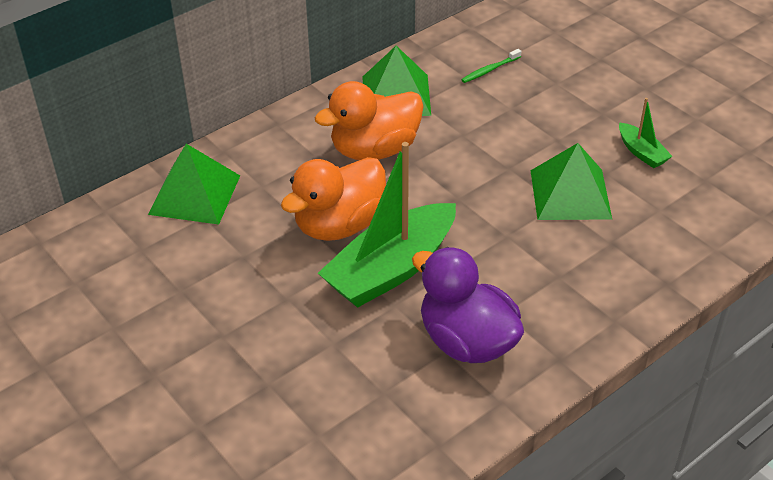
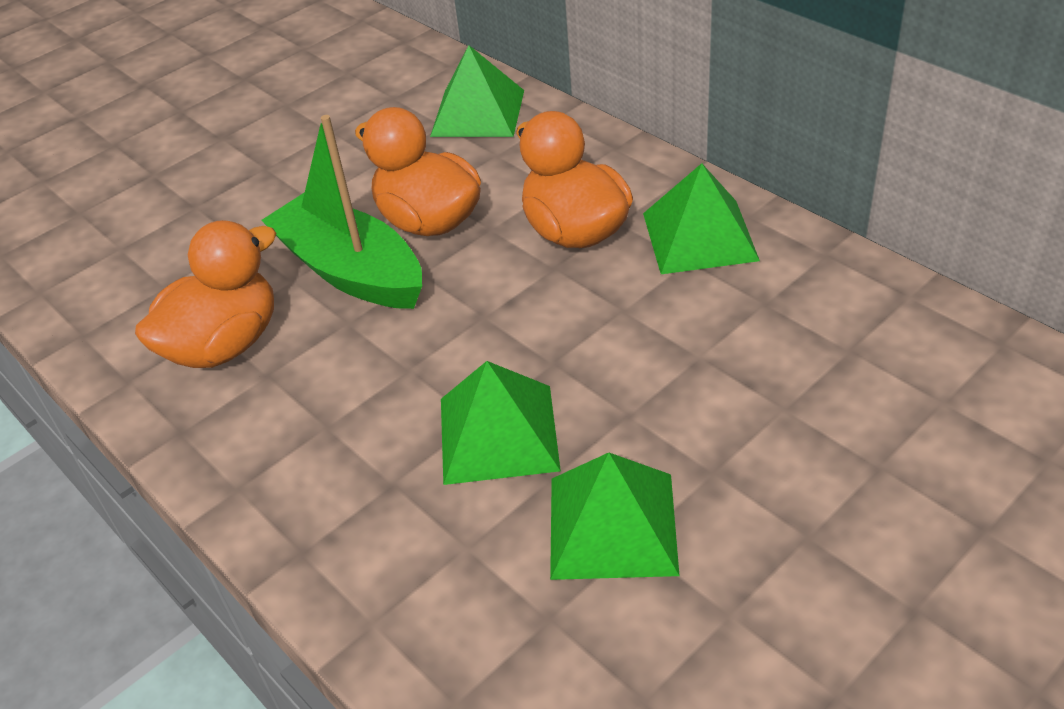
camera: 90 degrees right, 0 degrees up
purple duck [412,247,524,363] -> orange duck [135,220,276,368]
green toothbrush [461,49,522,83] -> none
green boat [619,98,673,168] -> green pyramid [550,453,680,580]

